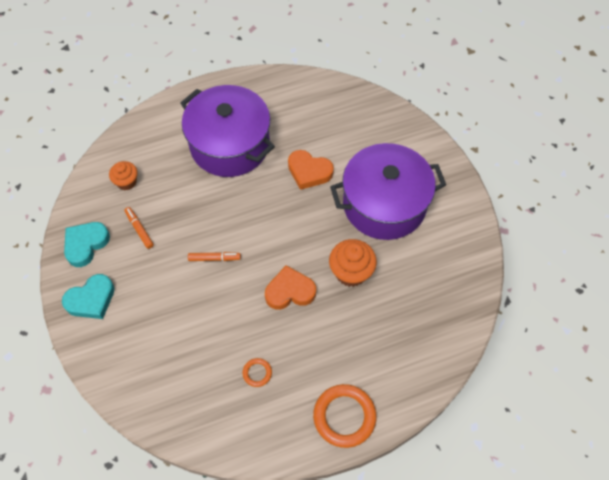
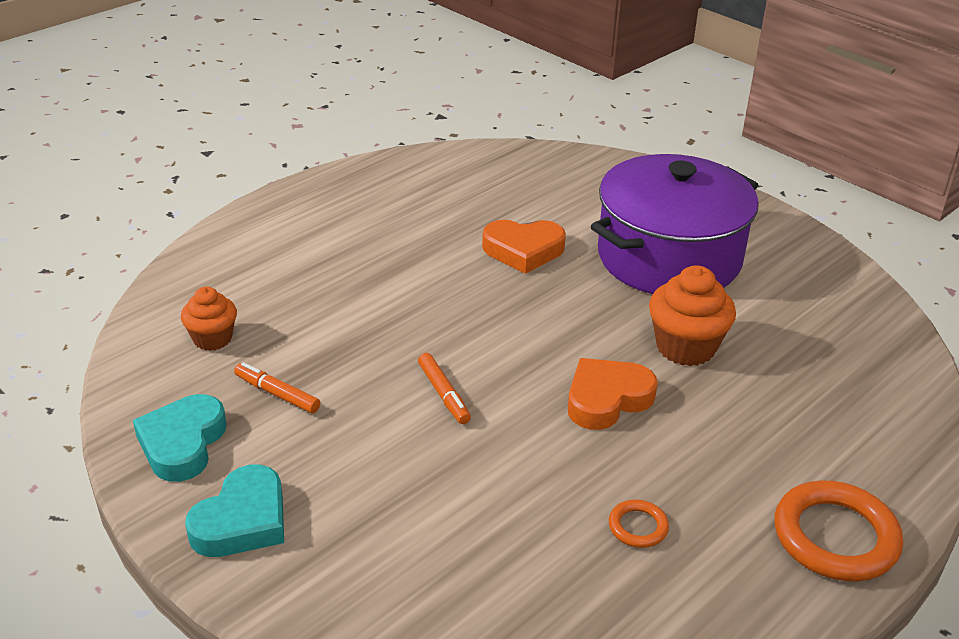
camera: 25 degrees left, 25 degrees down
purple pot [180,85,275,177] -> none
orange marker [188,252,241,261] -> orange marker turned 90 degrees clockwise [418,353,471,424]

